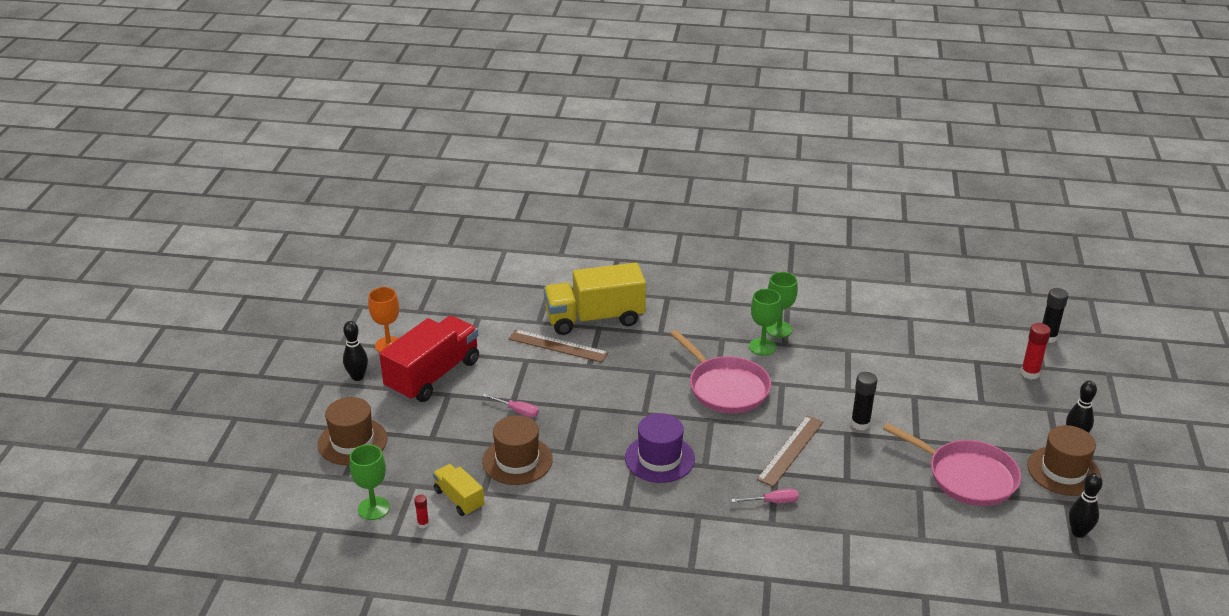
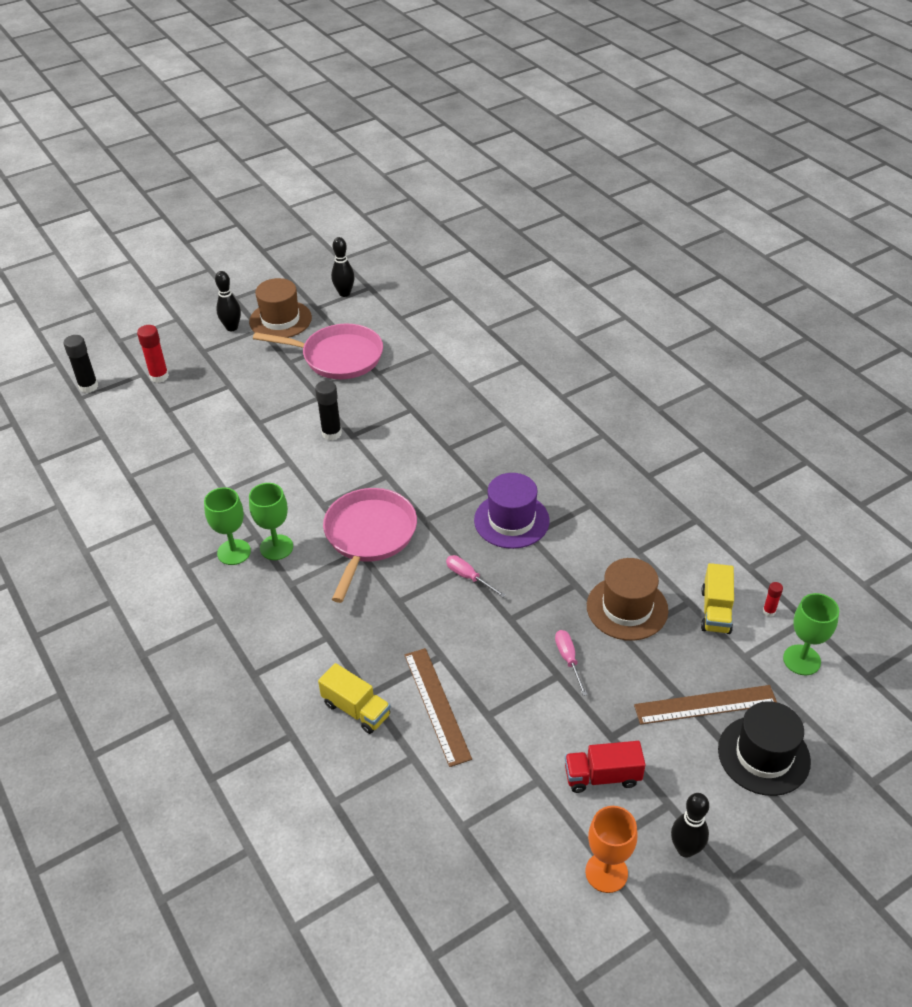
camera: 130 degrees left, 10 degrees up
brown hat [318,397,387,465] -> black hat [718,701,811,796]
red truck [379,316,479,402] -> red truck [565,741,646,793], size x0.52
yellow truck [544,262,646,335] -> yellow truck [318,663,391,734], size x0.52
pink screwdriver [731,489,799,503] -> pink screwdriver moved to [446,555,506,598]
brown ruler [757,415,823,487] -> brown ruler moved to [634,685,777,725]
pink pan [883,423,1021,506] -> pink pan turned 105 degrees clockwise [253,324,383,379]

